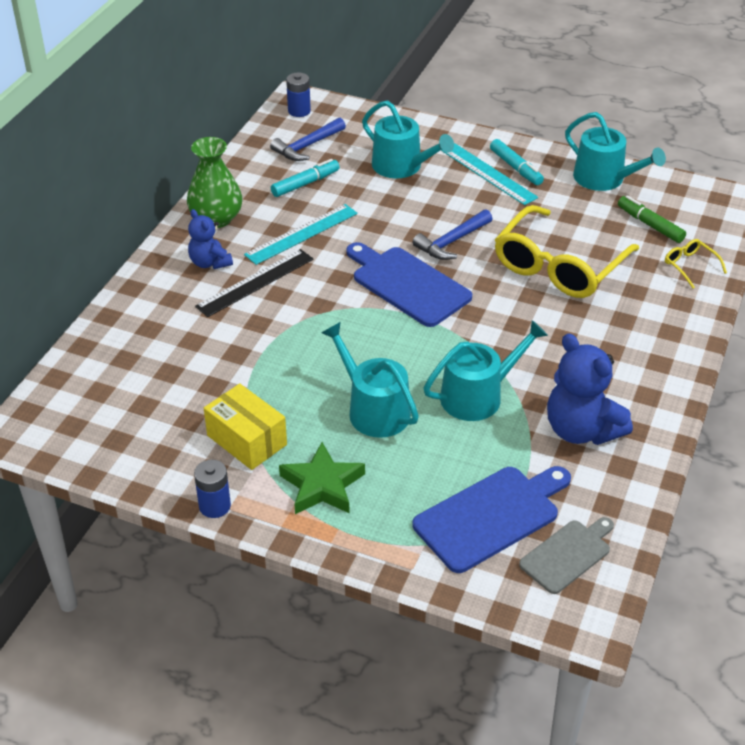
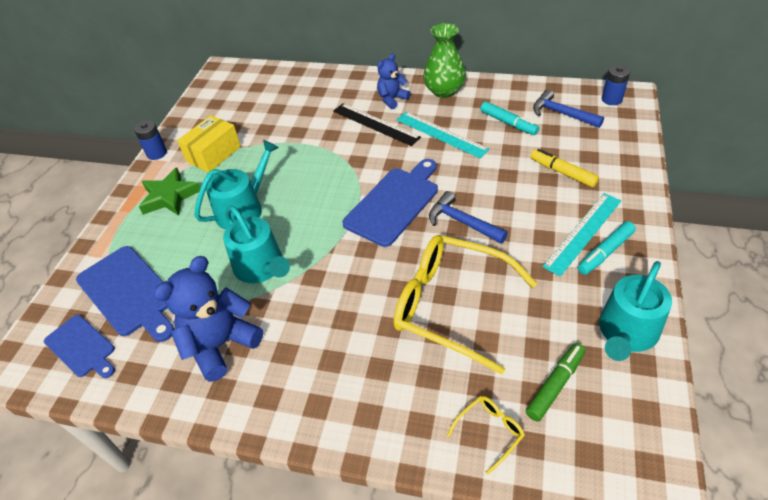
camera: 85 degrees right, 5 degrees up
turquoise watering can [362,100,454,178] -> yellow marker [530,149,599,187]
grey cutting board [519,517,614,594] -> blue cutting board [44,315,115,378]

